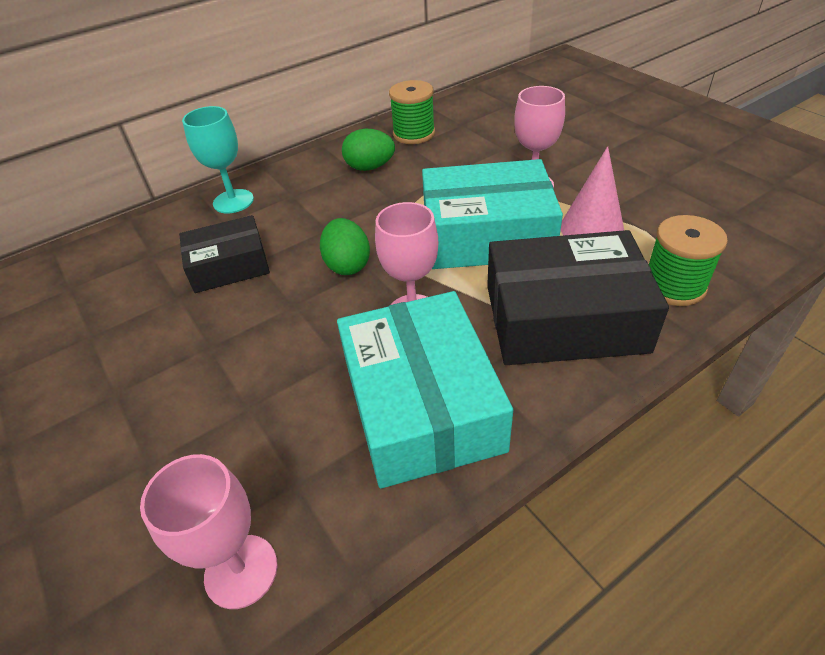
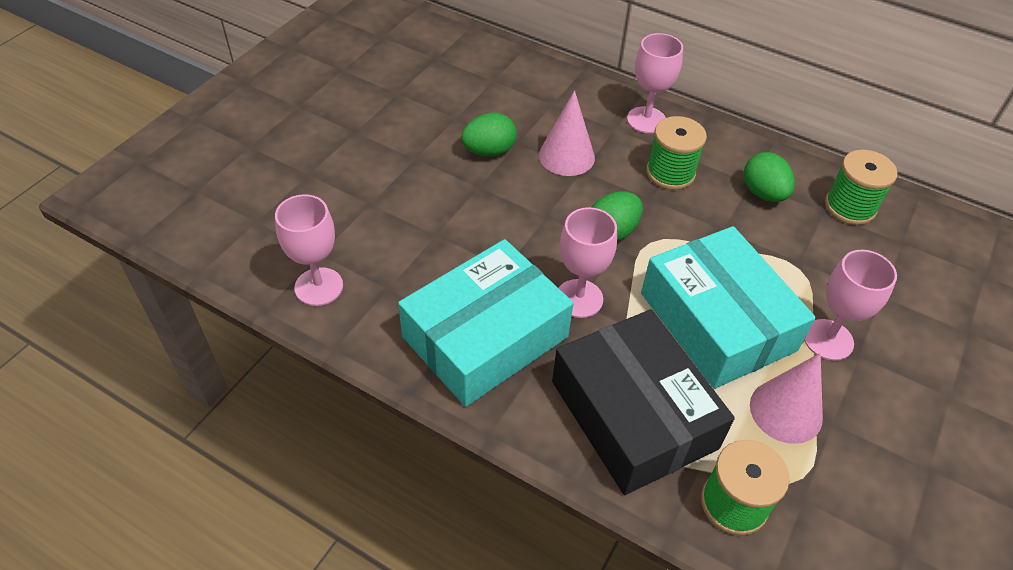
camera: 60 degrees right, 5 degrees up
black box [179,215,270,293] -> pink cone [539,91,595,176]
turquoise goblet [182,106,254,213] -> pink goblet [627,33,683,133]
none -> green egg [461,113,517,156]
none -> green spool [646,116,707,190]

